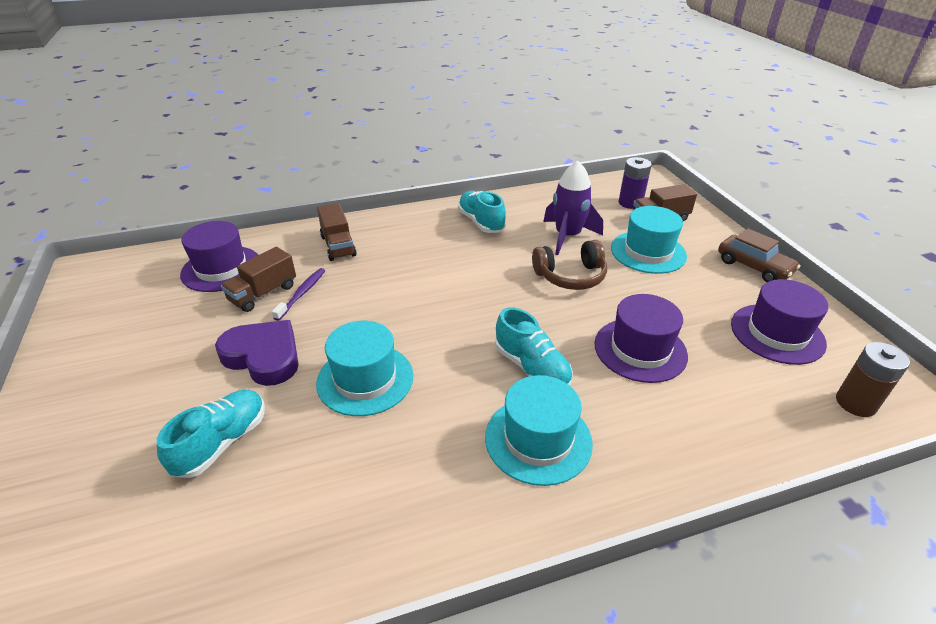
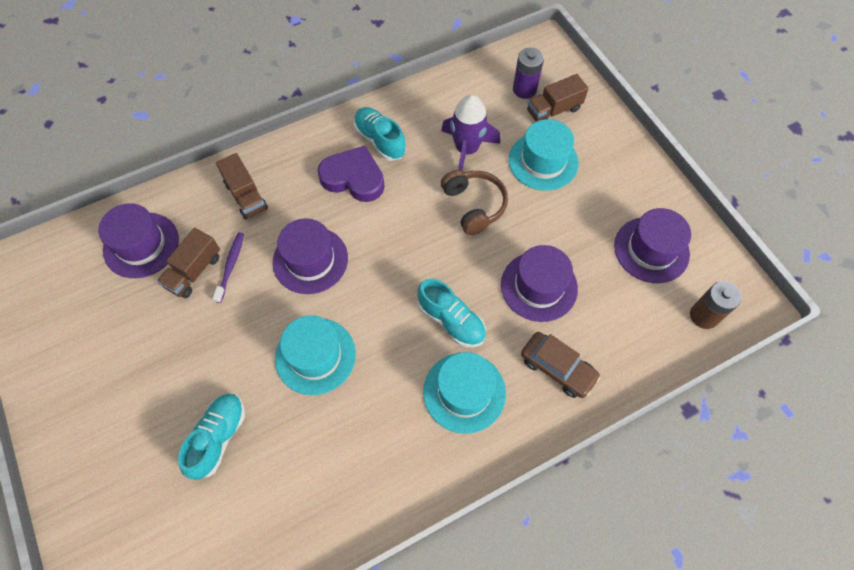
camera: 10 degrees left, 25 degrees up
purple heart [215,320,299,386] -> purple heart moved to [317,146,385,202]
brown headphones [532,240,607,290] -> brown headphones turned 90 degrees counterclockwise [441,170,508,235]
brown car [718,229,800,282] -> brown car moved to [521,332,601,398]
none -> purple hat [273,219,348,294]

